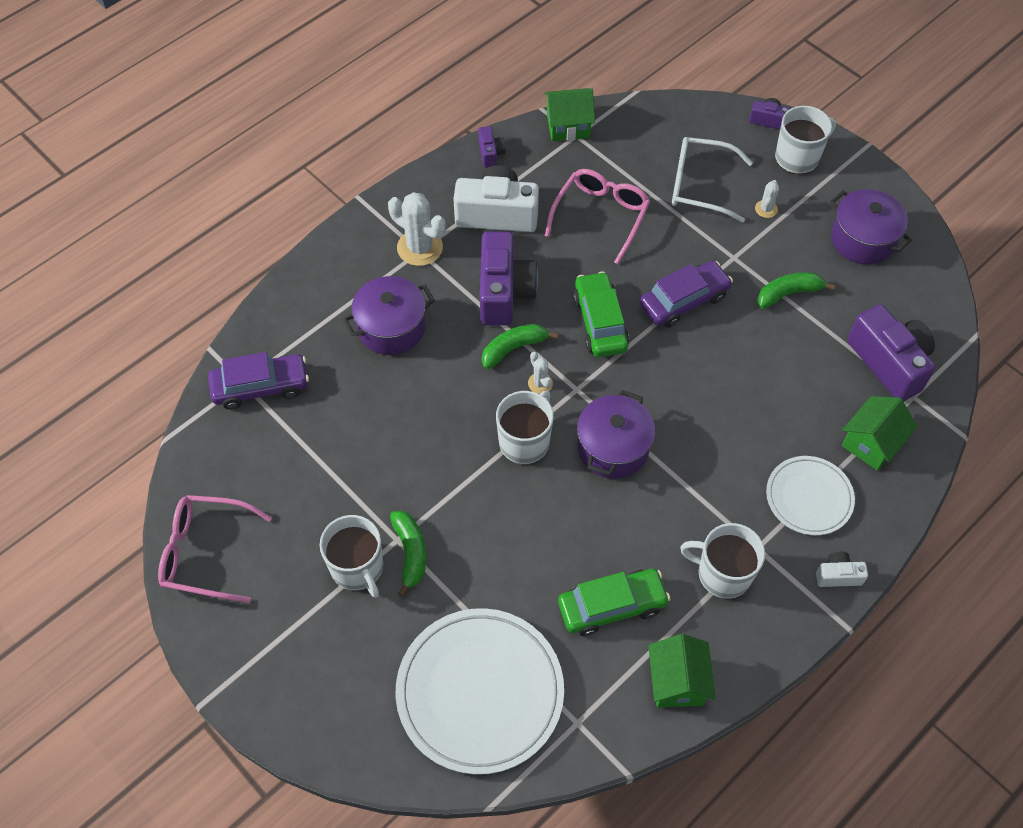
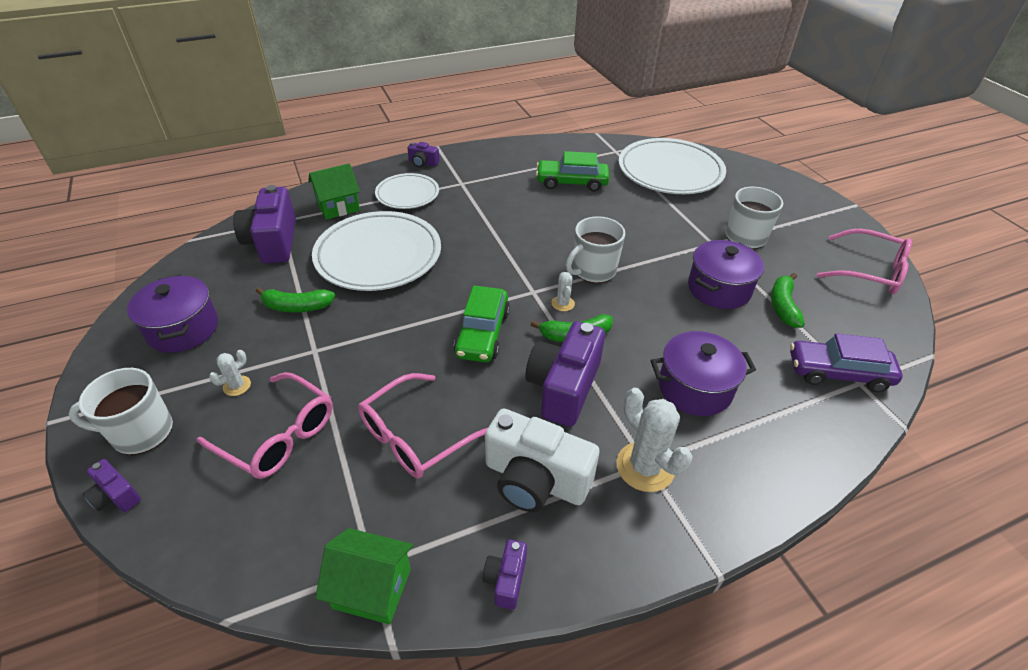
camera: 160 degrees left, 15 degrees down
green banana [390,511,426,597] -> green banana moved to [771,273,805,328]
purple pot [577,390,655,479] -> purple pot moved to [688,240,764,309]
purple car [640,261,733,328] -> none
green house [648,634,716,708] -> none
white glasses [672,137,753,222] -> pink glasses [197,372,333,479]
white mug [680,523,765,599] -> none
white camera [816,552,868,587] -> purple camera [408,142,440,167]
none -> white plate [312,211,441,291]

